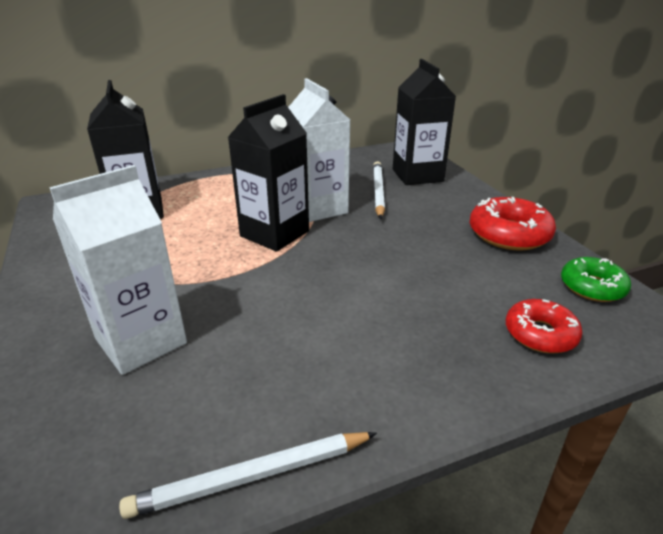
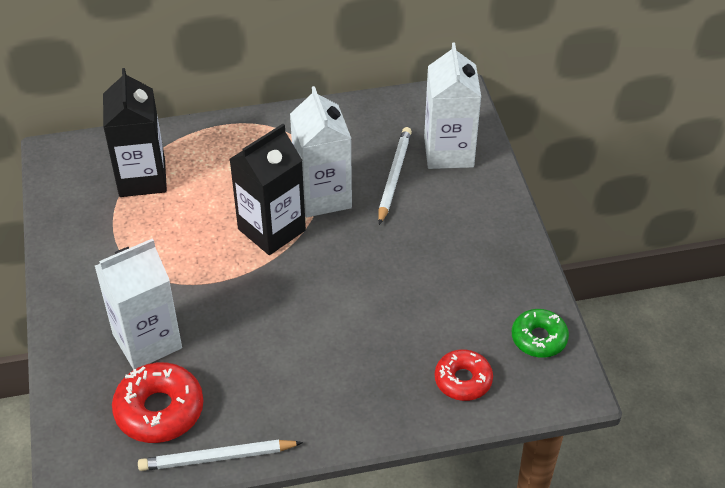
camera: 10 degrees right, 15 degrees up
black carton [393,59,456,185] -> white carton [424,42,481,169]
red donut [469,197,556,251] -> red donut moved to [112,362,203,443]

